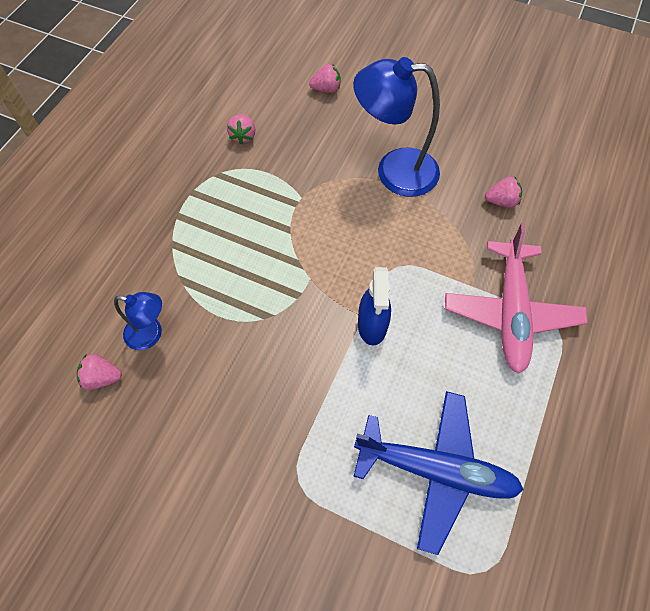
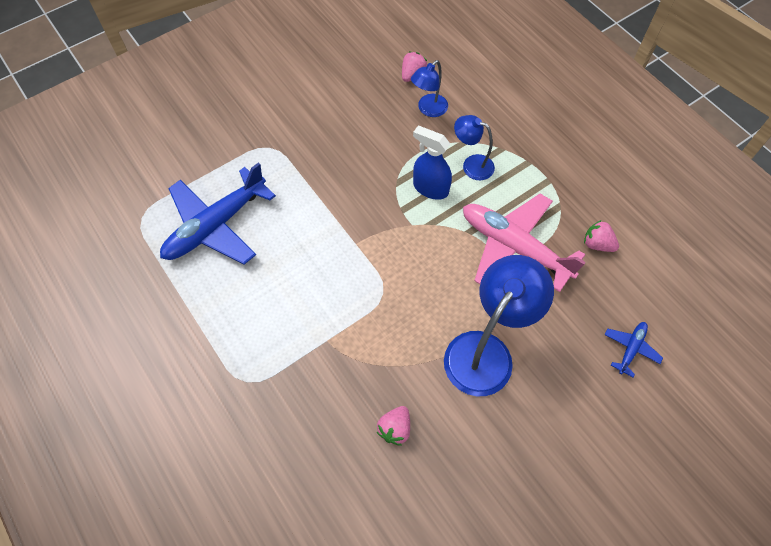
camera: 120 degrees right, 0 degrees up
pink strawberry [309,64,340,93] -> blue plane [604,322,663,377]
blue spray bottle [358,267,391,345] -> blue spray bottle moved to [413,126,452,200]
pink plane [445,223,587,374] -> pink plane moved to [463,194,586,292]
none -> blue lamp [454,115,495,180]

